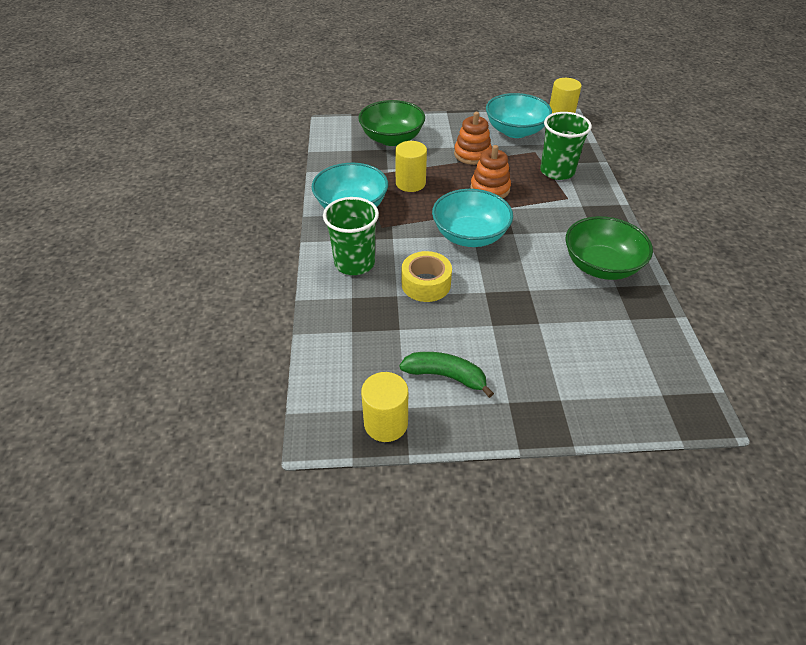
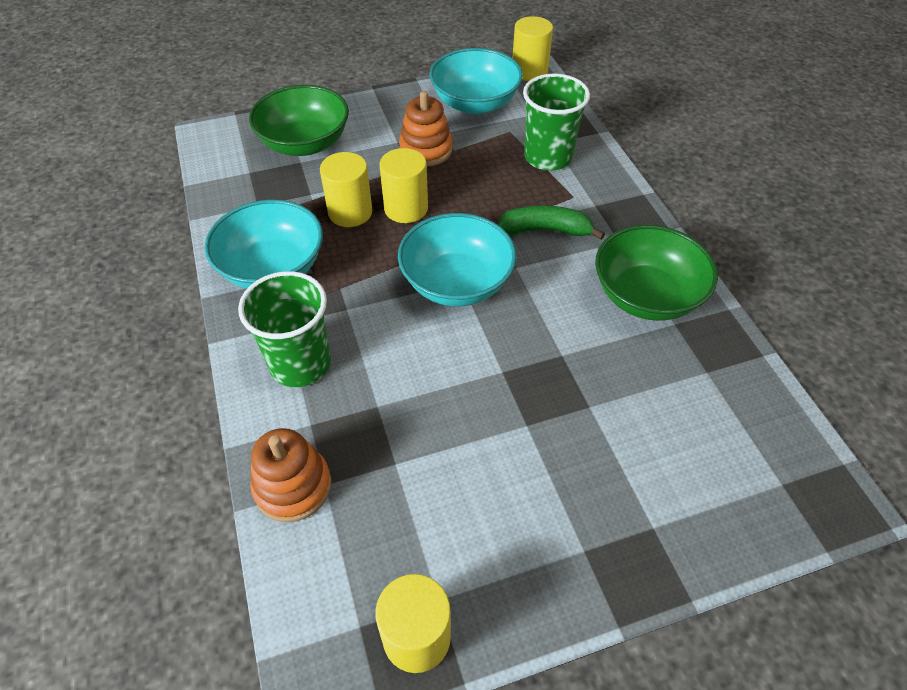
camera: 15 degrees left, 5 degrees up
green banana [399,352,494,398] -> green banana moved to [497,205,605,240]
yellow tape [402,251,452,302] -> none
orange stacking toy [470,145,511,198] -> orange stacking toy moved to [250,428,331,522]
none -> yellow cylinder [379,148,428,223]

